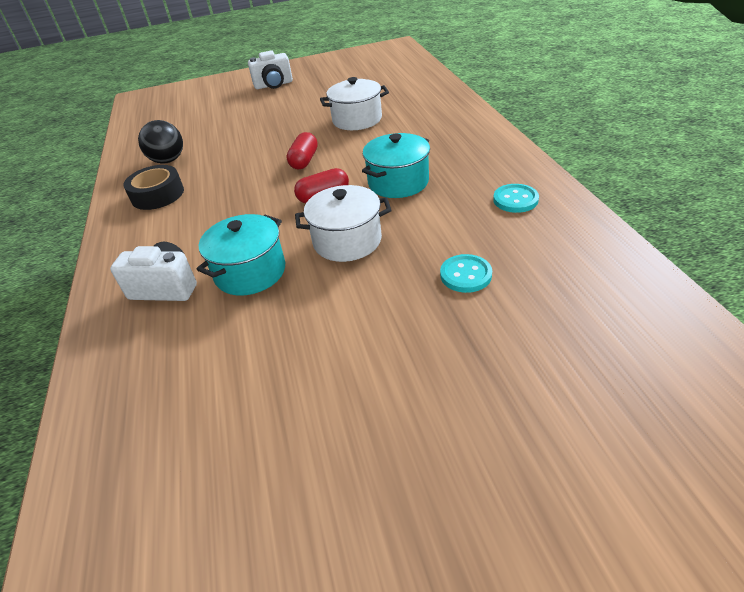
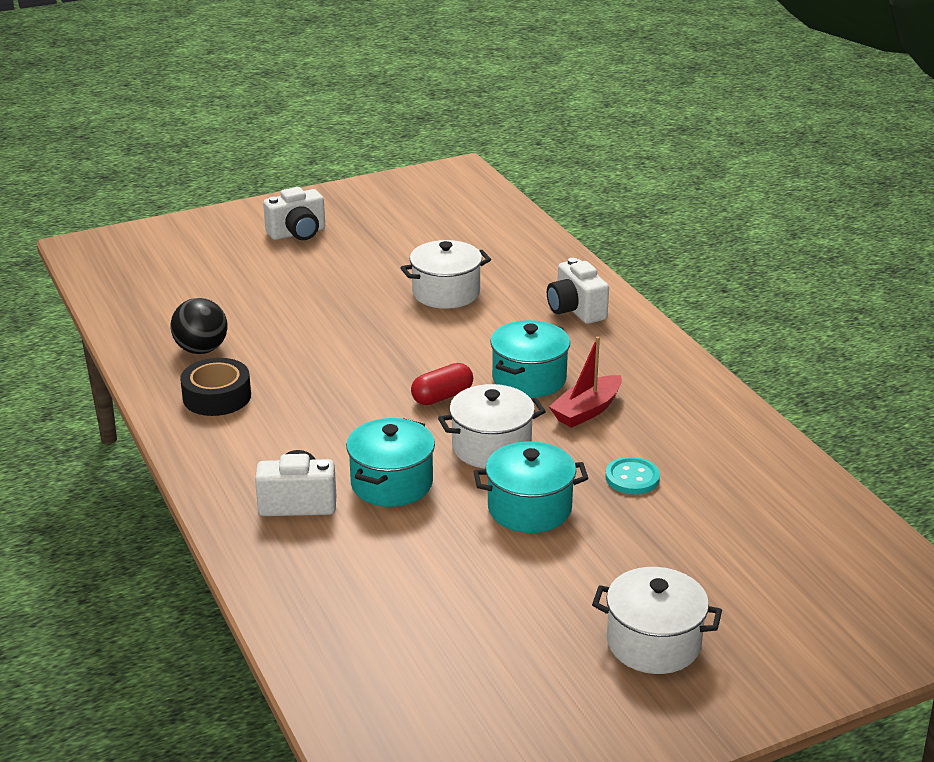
camera: 15 degrees left, 10 degrees down
red capsule [287,132,318,170] -> none
turquoise button [493,184,539,213] -> none
none -> turquoise pot [473,441,588,533]
none -> white camera [547,258,609,324]
none -> red boat [549,336,622,428]
none -> white pot [592,567,722,674]

